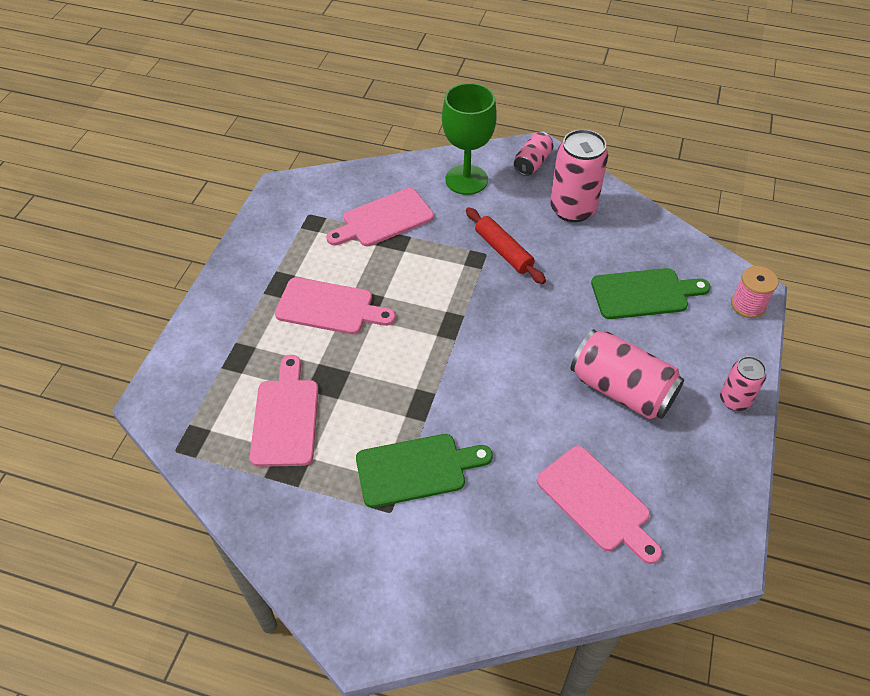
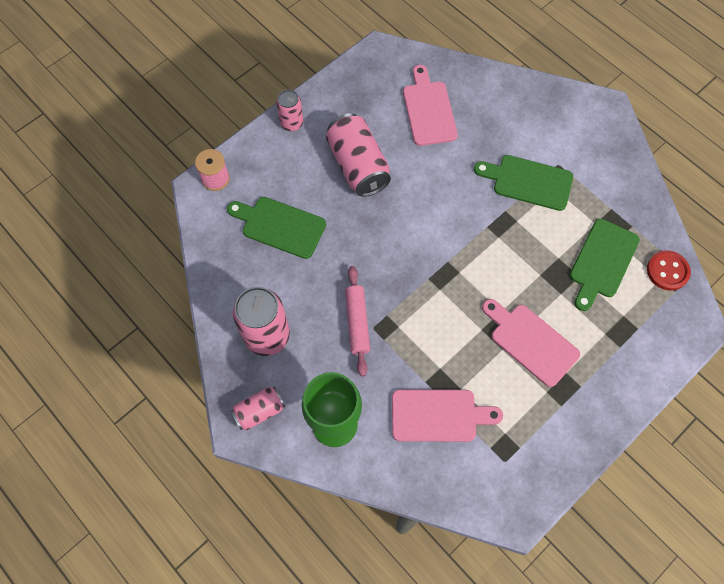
camera: 150 degrees left, 15 degrees up
pink cutting board [250,355,318,467] -> green cutting board [570,219,640,311]
red rolling pin [466,207,546,284] -> pink rolling pin [345,266,370,376]
none -> red button [647,250,691,291]

